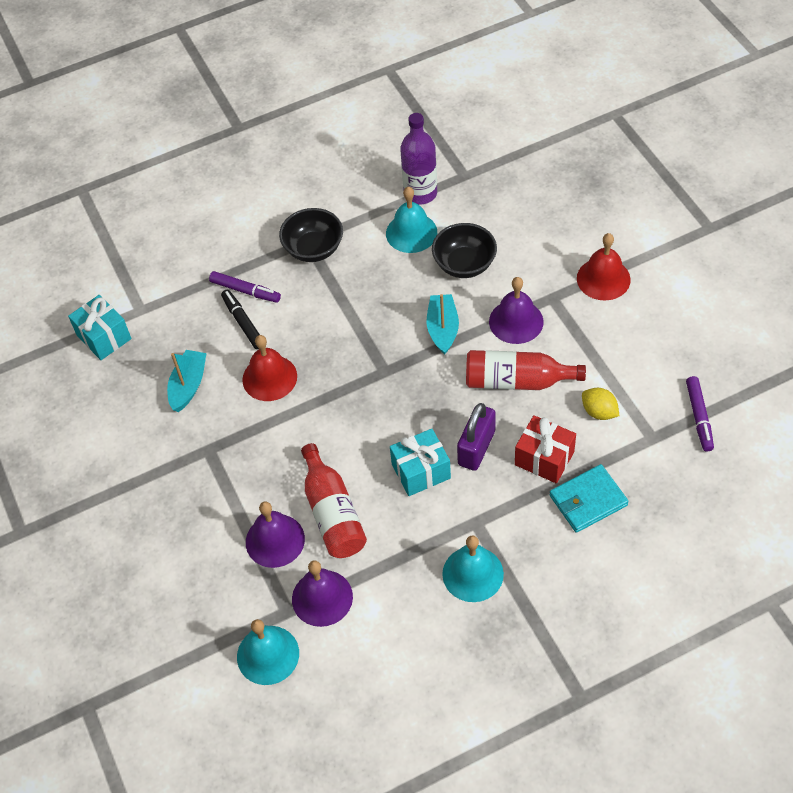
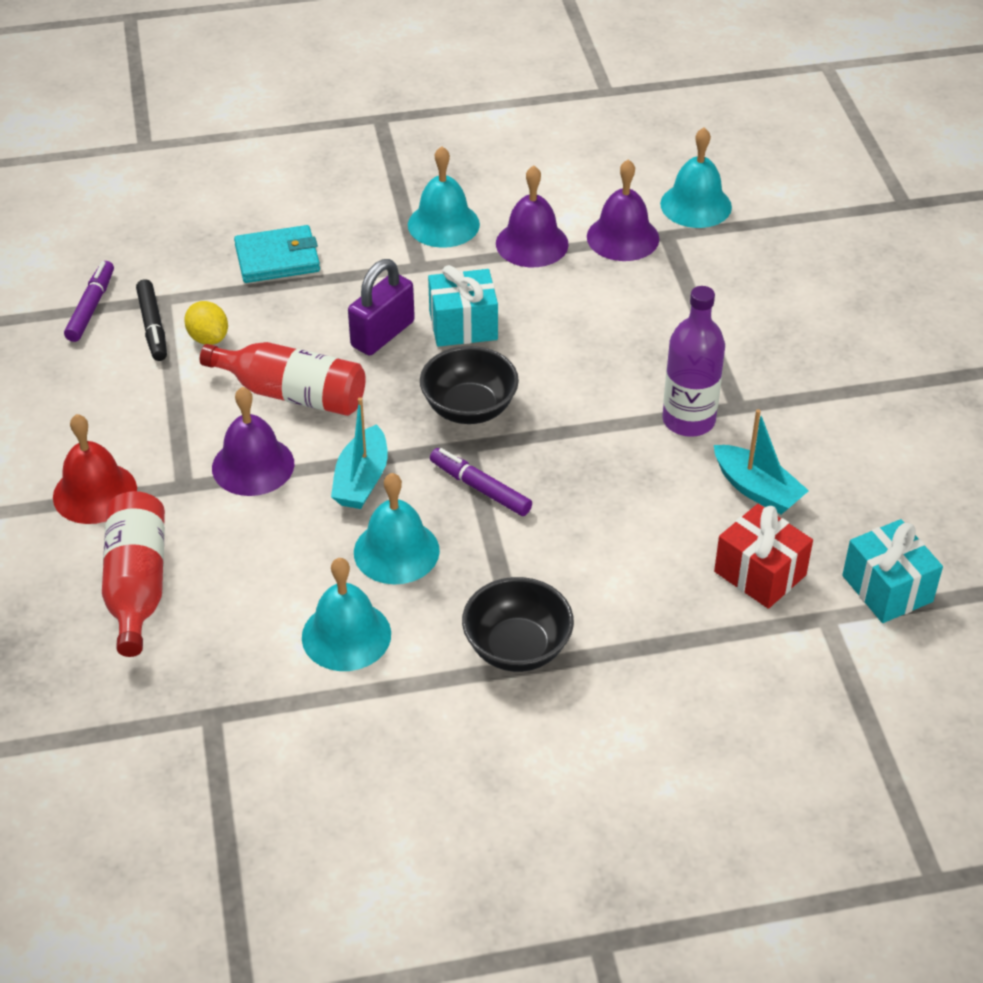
camera: 170 degrees left, 10 degrees down
turquoise boat [167,350,207,412] -> turquoise boat turned 75 degrees counterclockwise [714,409,809,515]
purple marker [209,271,281,303] -> purple marker moved to [430,448,532,516]
black marker [221,290,260,349] -> black marker moved to [136,279,167,361]
red bell [242,335,297,401] -> none
purple bell [246,501,305,568] -> purple bell moved to [496,165,569,267]
red bottle [301,443,367,558] -> red bottle moved to [102,491,165,657]
purple bottle [400,113,437,204] -> purple bottle moved to [662,286,725,437]
black bowl [432,223,497,278] -> black bowl moved to [420,346,519,424]
red gift [515,415,576,483] -> red gift moved to [714,504,813,609]
none -> turquoise bell [354,473,440,584]

